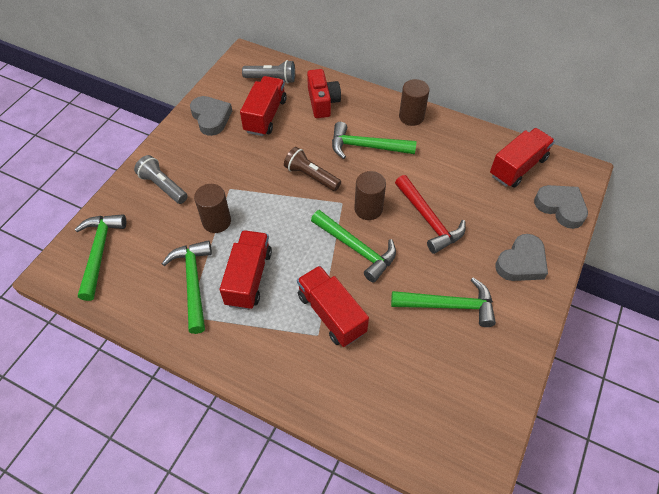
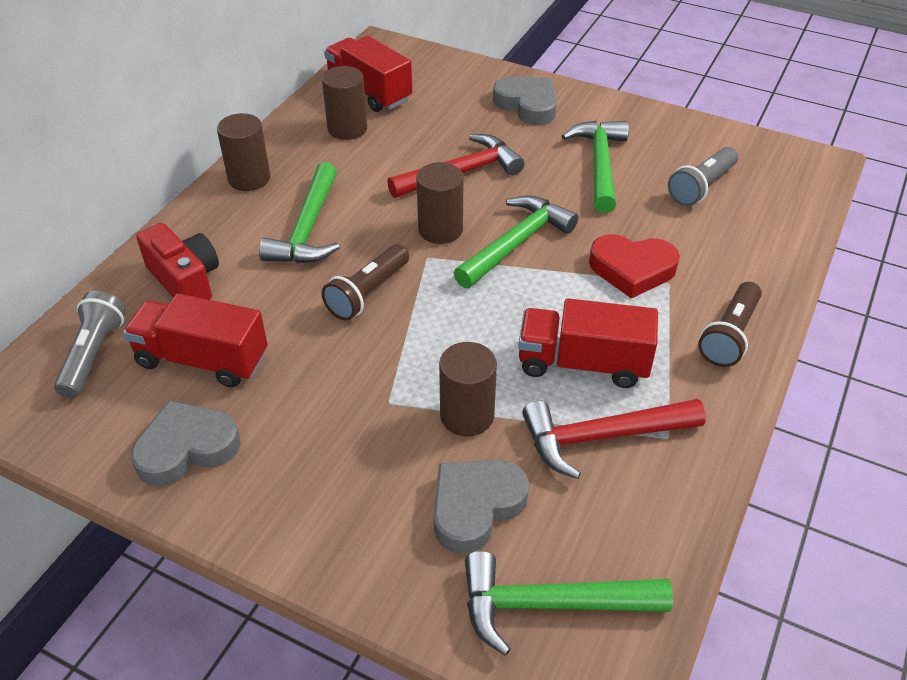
camera: 90 degrees left, 10 degrees down
grey flashlight [134,155,188,204] -> grey flashlight moved to [668,147,738,206]
green hammer [162,240,212,334] -> red hammer [522,399,706,479]
red truck [297,266,369,347] -> red heart [589,234,680,299]
red camera [307,69,341,118] -> red camera turned 60 degrees clockwise [136,223,219,300]
grey heart [534,185,588,229] -> grey heart moved to [434,460,529,554]
none -> brown cylinder [322,66,367,140]
none -> brown flashlight [698,282,762,367]

